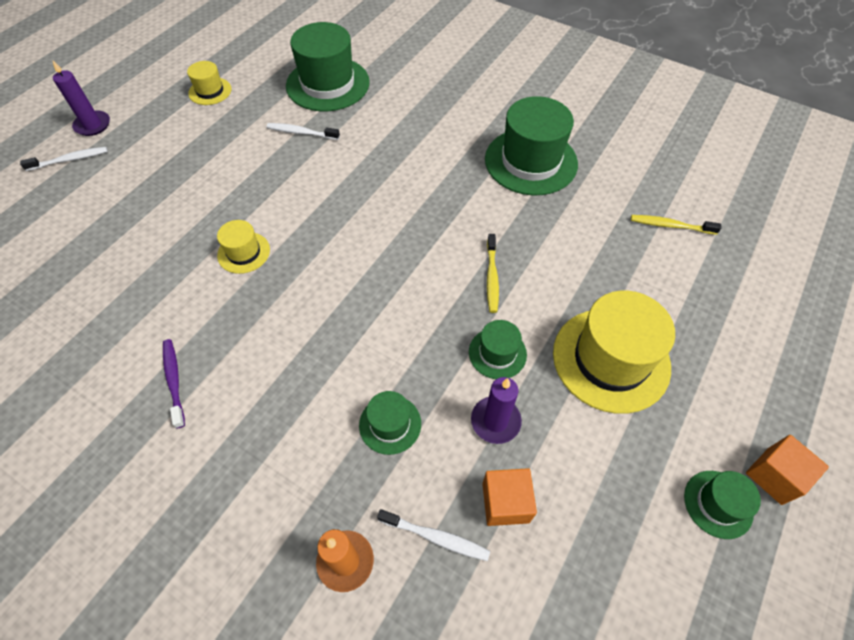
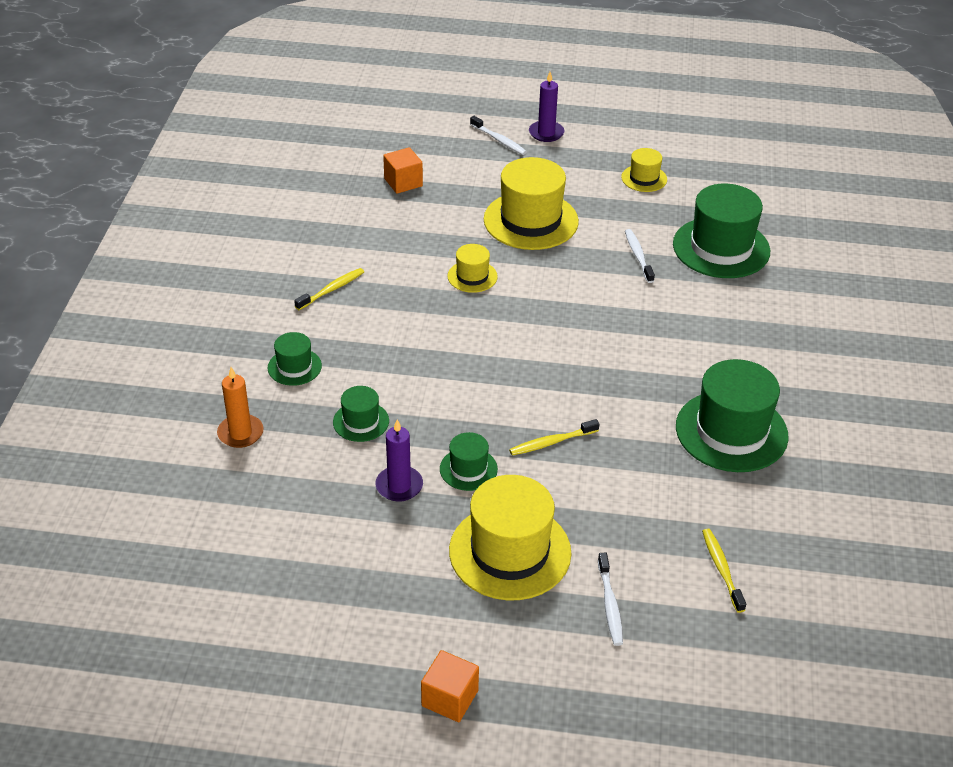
camera: 65 degrees right, 15 degrees down
purple toothbrush [163,339,185,429] -> yellow toothbrush [294,268,364,310]
white toothbrush [377,509,490,561] -> white toothbrush moved to [598,552,623,646]
orange cube [482,468,537,526] -> orange cube moved to [383,147,423,194]
green hat [684,471,761,539] -> green hat moved to [268,332,322,386]
none -> yellow hat [484,157,579,250]

